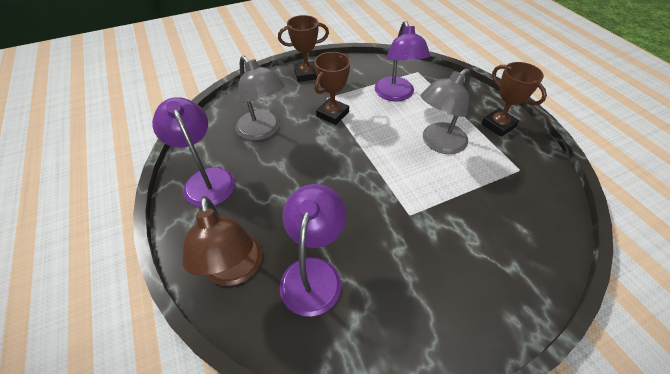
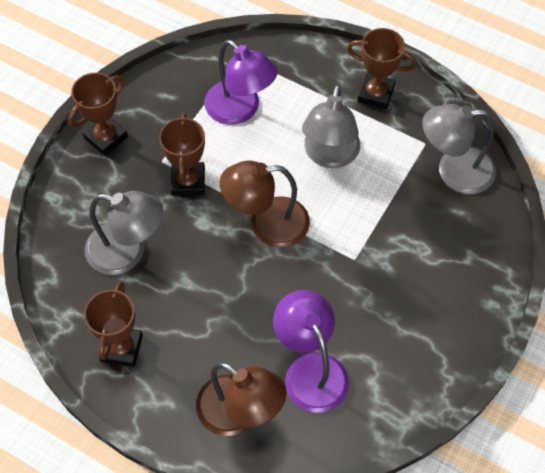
camera: 35 degrees left, 10 degrees up
purple lamp [152,97,235,207] -> brown trophy [84,282,143,367]
none -> brown lamp [220,161,310,248]
none -> grey lamp [422,104,496,194]

